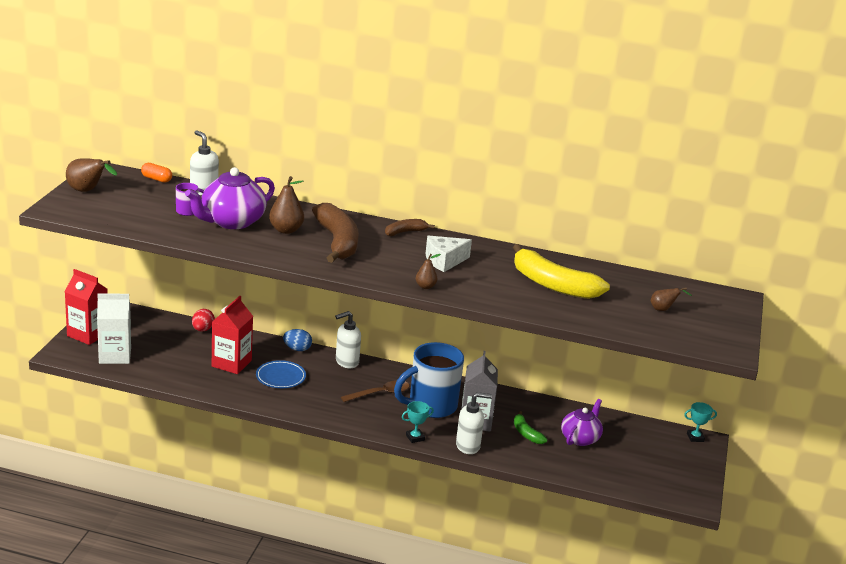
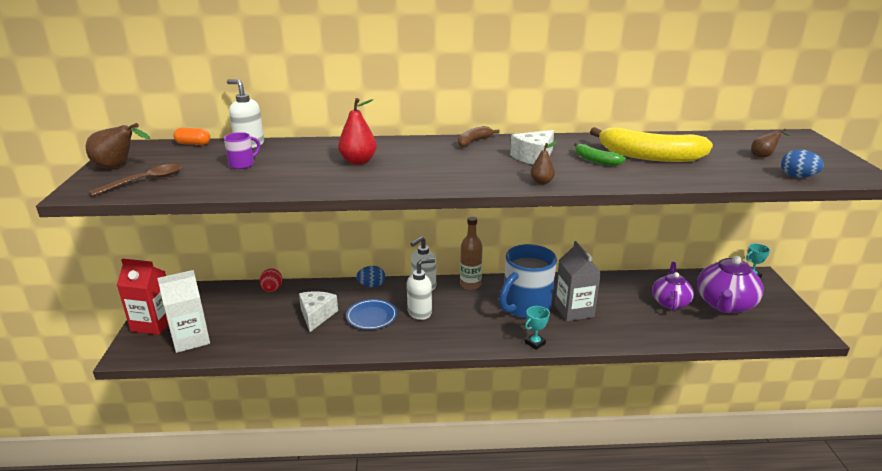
camera: 15 degrees left, 0 degrees up
purple teapot [185,167,275,229] -> purple teapot moved to [697,256,764,313]
red carton [212,296,253,374] -> white cheese [299,291,338,332]
brown pear [269,176,304,234] -> red pear [338,98,377,165]
brown banana [312,203,359,263] -> none
brown spoon [341,380,410,402] -> brown spoon moved to [89,164,182,196]
white soap dispenser [456,392,492,454] -> white soap dispenser moved to [407,258,435,320]
green banana [514,411,548,444] -> green banana moved to [574,143,626,166]
none -> brown bottle [460,217,483,290]
none -> blue egg [781,149,824,178]

